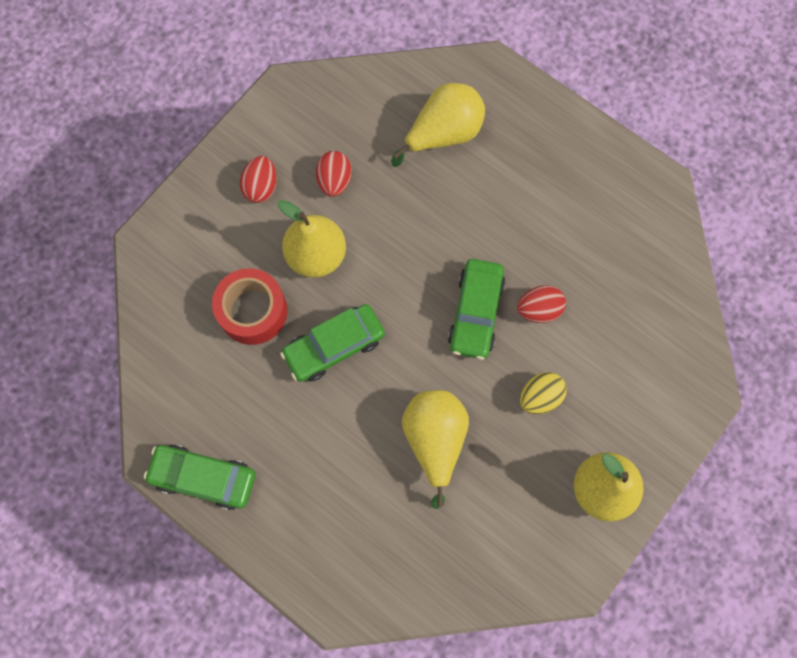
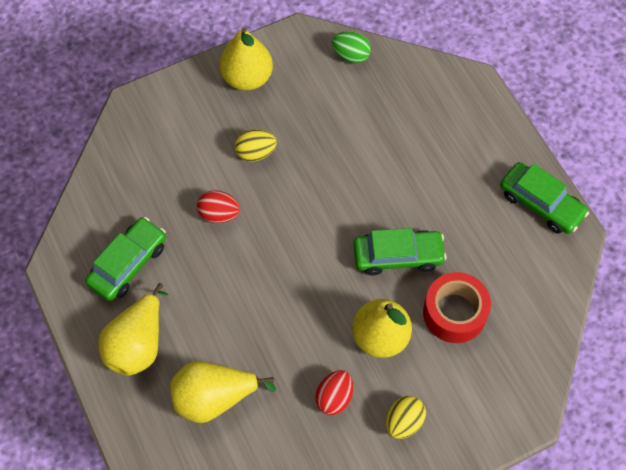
camera: 155 degrees left, 10 degrees down
red egg [240,156,277,203] -> yellow egg [386,396,426,439]
yellow pear [402,390,469,509] -> yellow pear moved to [98,283,168,376]
green car [448,259,505,360] -> green car moved to [85,217,166,301]
none -> green egg [332,31,371,64]

